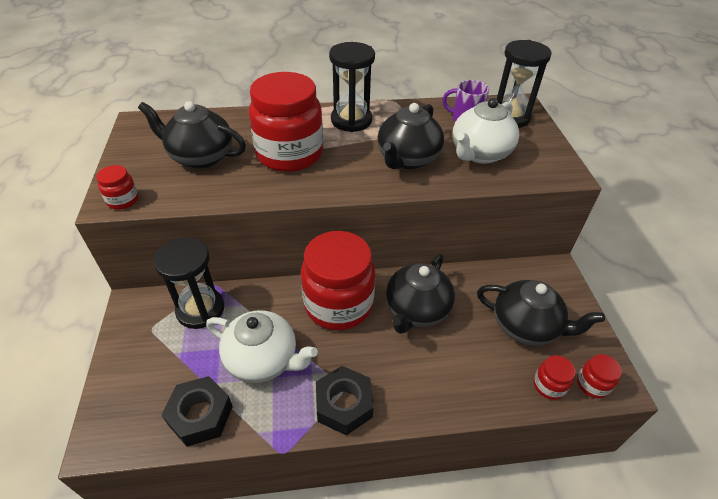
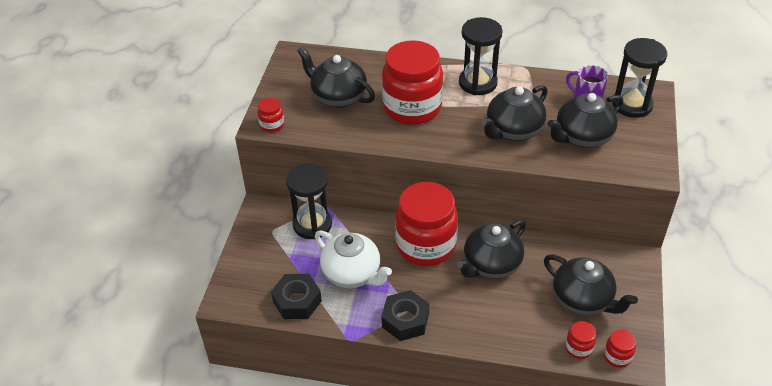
camera: 20 degrees right, 0 degrees up
white teapot [453,98,519,164] -> black teapot [547,93,623,148]

